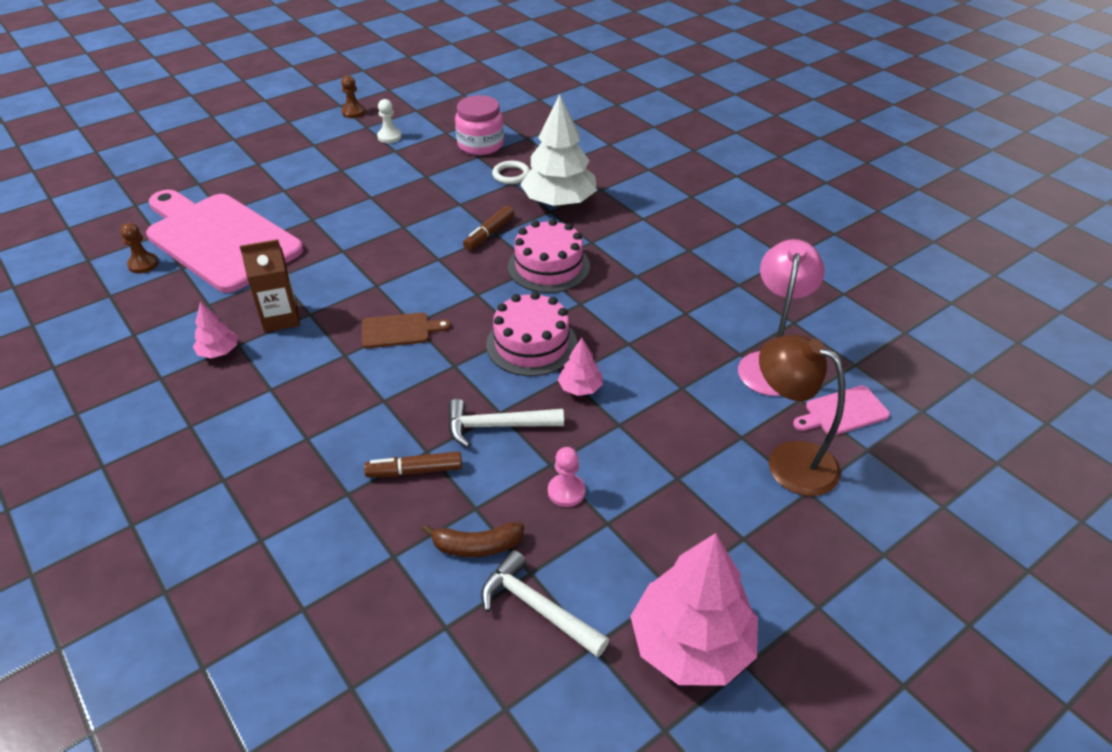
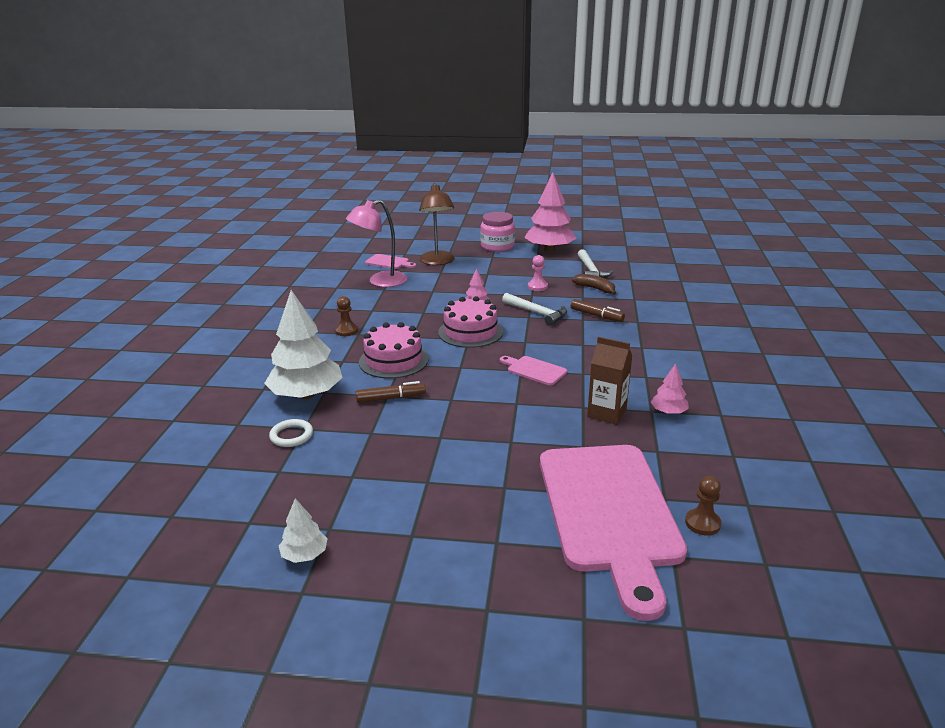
camera: 135 degrees left, 15 degrees down
brown pawn [341,75,365,118] -> brown pawn moved to [335,296,358,336]
brown cutting board [362,313,451,348] -> pink cutting board [500,356,567,385]
white pawn [377,99,402,143] -> white tree [279,498,328,563]
pink jar [455,95,504,155] -> pink jar moved to [480,212,515,252]

